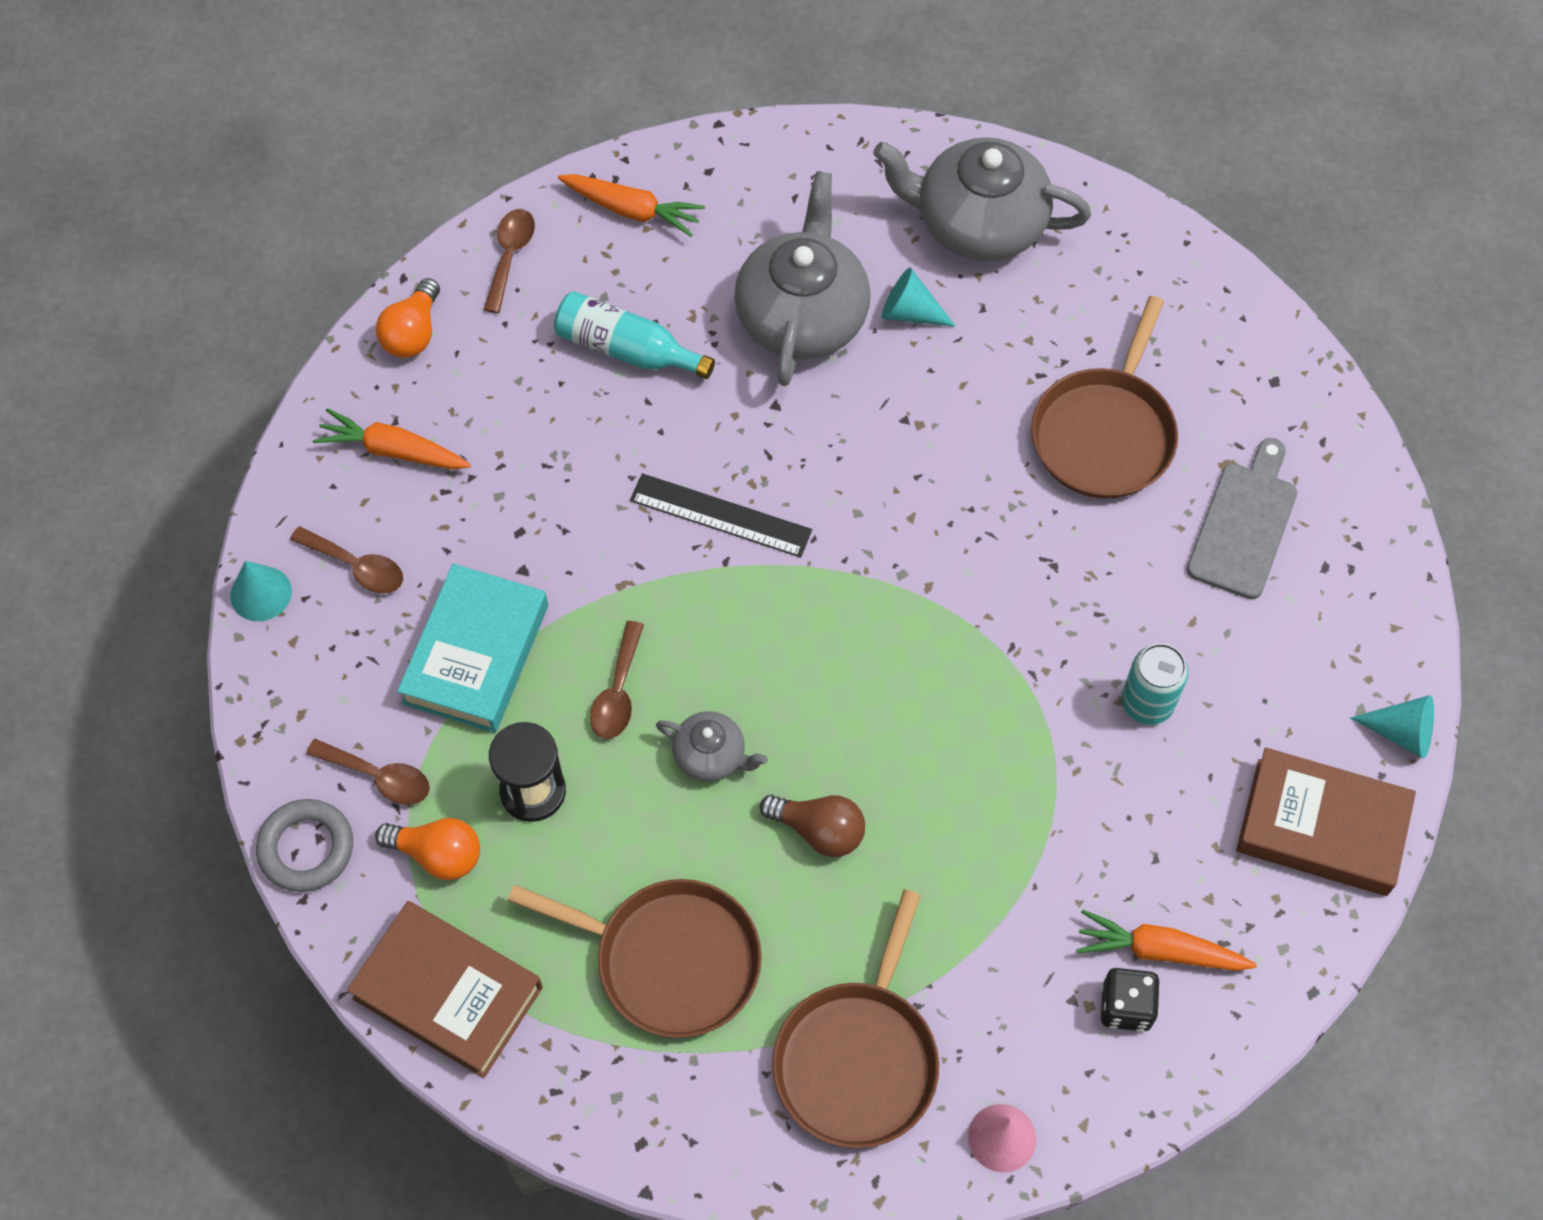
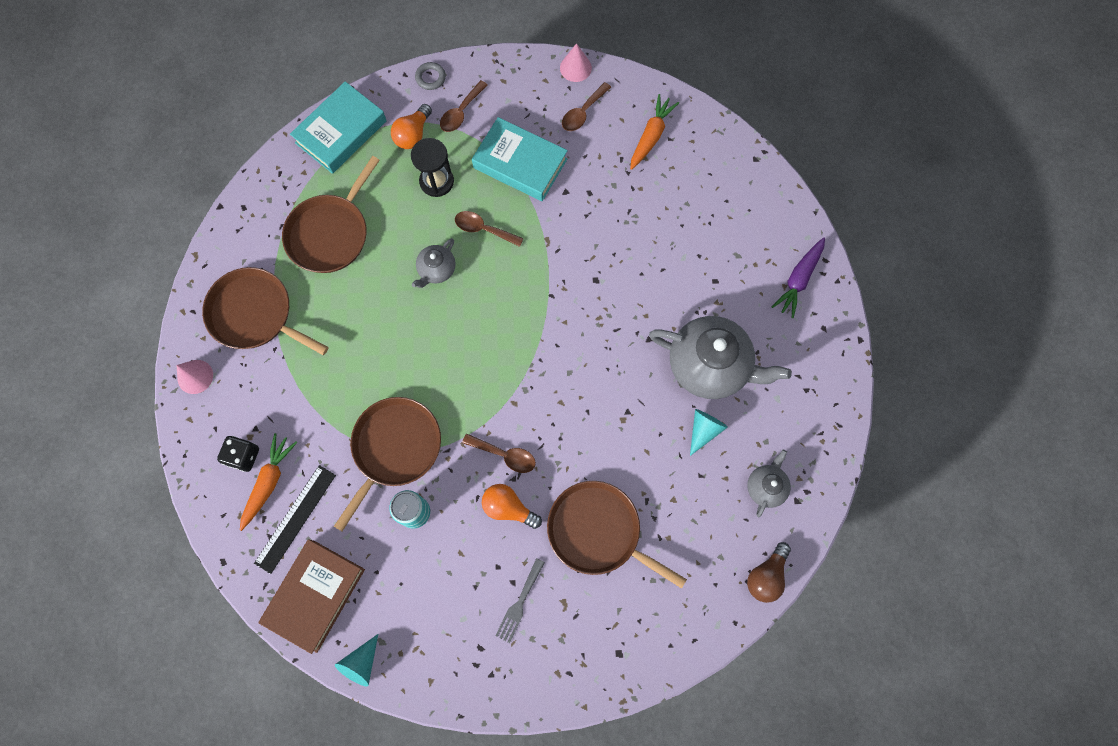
camera: 100 degrees right, 10 degrees up
turquoise cone [230,561,292,621] -> pink cone [560,43,592,82]
grey ring [256,799,353,892] -> grey ring [415,62,446,90], size x0.64
brown book [347,901,543,1078] -> turquoise book [290,81,387,174]
orange light bulb [376,278,440,358] -> orange light bulb moved to [482,484,542,529]
brown spoon [484,209,535,313] -> brown spoon moved to [462,433,536,473]
turquoise bottle [554,291,715,379] -> none
orange carrot [558,174,705,237] -> purple carrot [772,237,825,318]
black ruler [630,473,812,557] -> black ruler moved to [254,465,336,574]
brown light bulb [759,795,865,857] -> brown light bulb moved to [747,542,791,603]
grey teapot [873,137,1091,261] -> grey teapot [747,450,791,517], size x0.49
grey cutting board [1187,438,1297,599] -> grey fork [495,558,545,643]
none -> brown pan [334,397,441,531]

